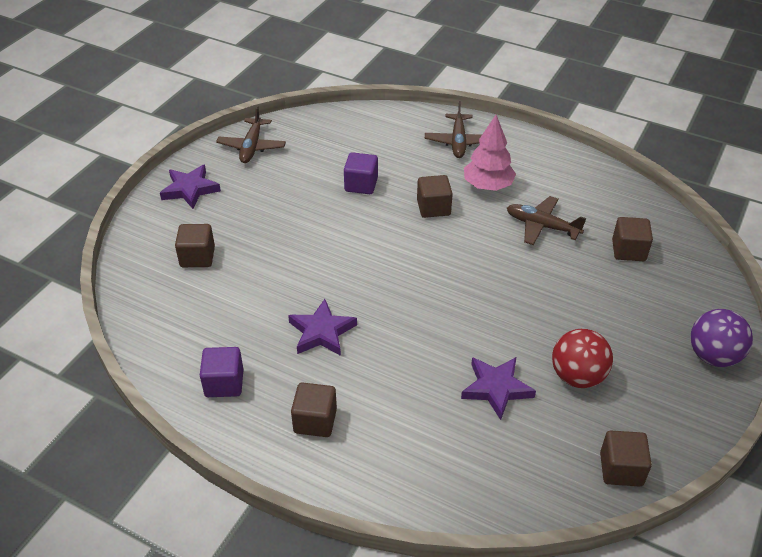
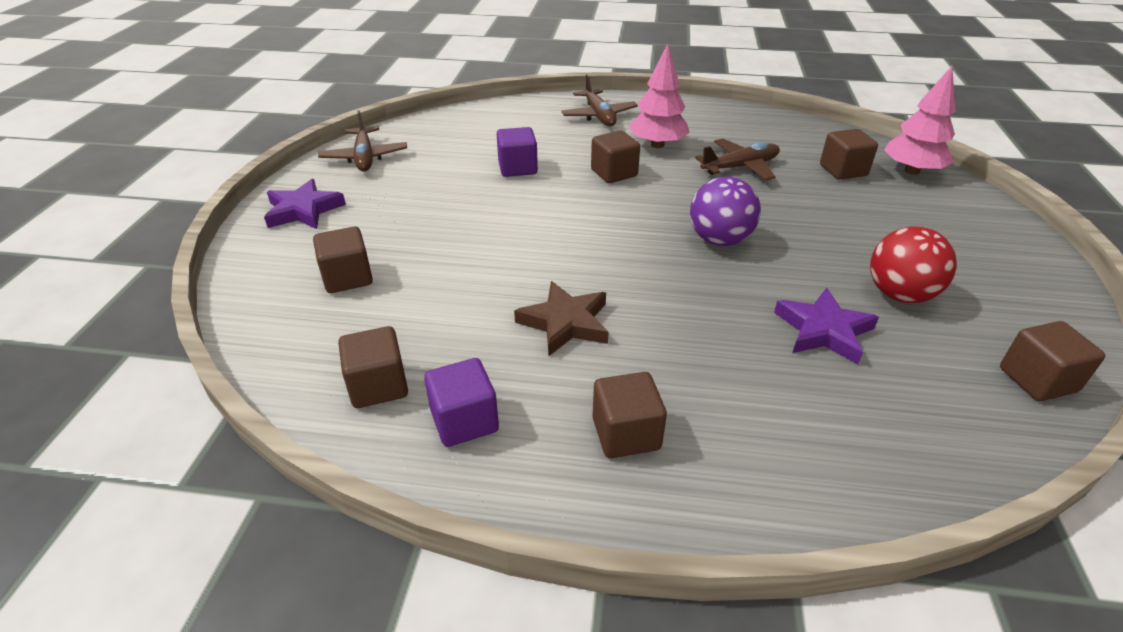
camera: 20 degrees left, 5 degrees down
purple star [288,299,357,356] -> brown star [514,281,609,356]
brown plane [507,196,586,245] -> brown plane turned 150 degrees clockwise [695,139,780,180]
purple ball [690,309,753,367] -> purple ball moved to [690,177,761,246]
none -> brown cube [338,326,408,408]
none -> pink tree [884,66,955,175]

